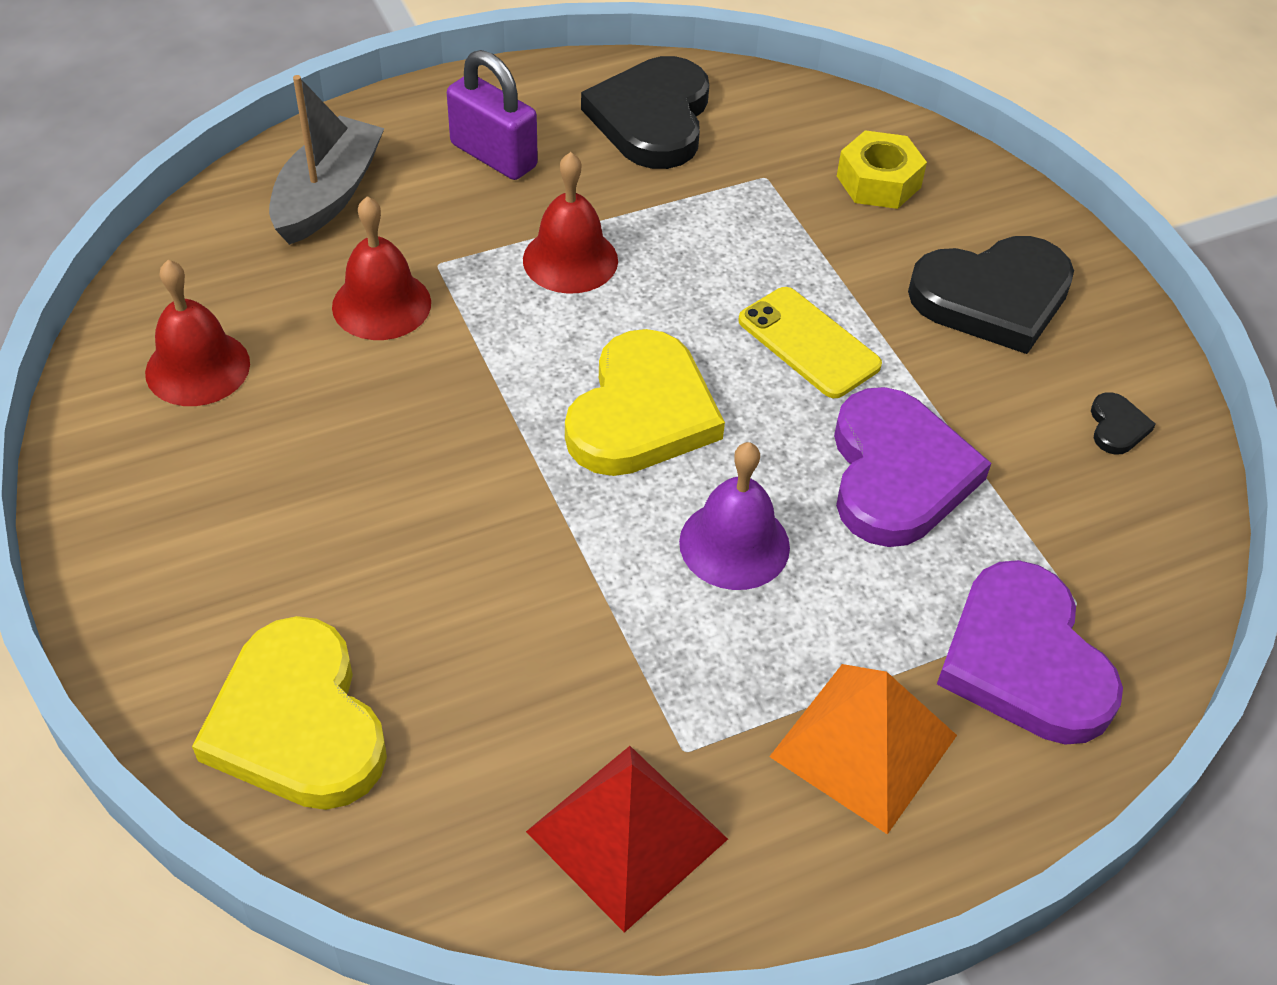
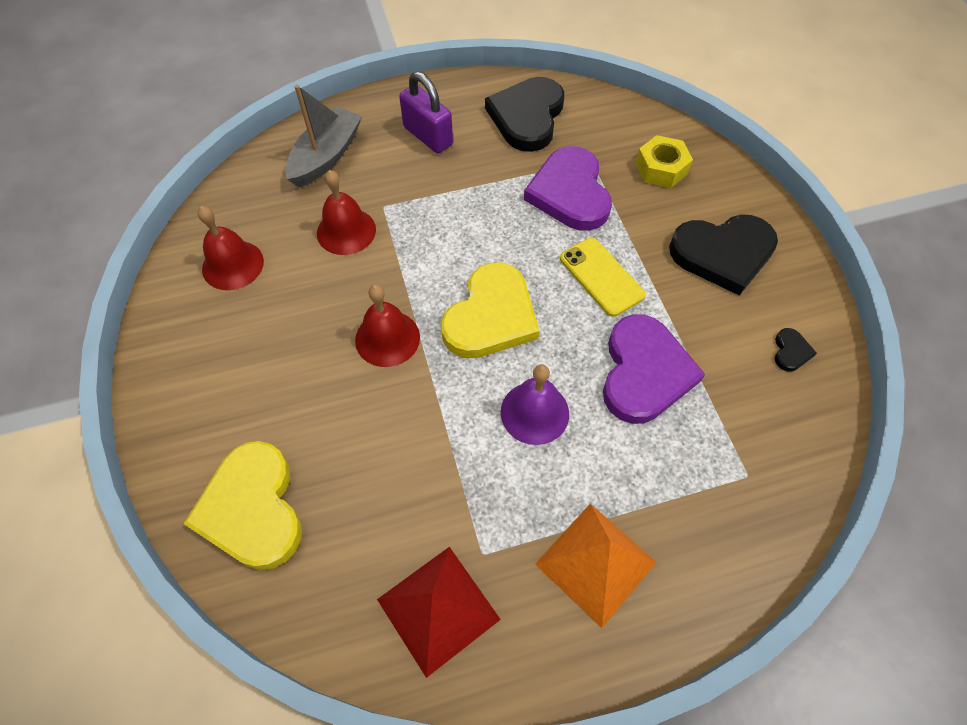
camera: 10 degrees right, 10 degrees up
red bell [523,152,618,294] -> red bell moved to [355,285,420,367]
purple heart [937,560,1123,745] -> purple heart moved to [524,146,612,231]

